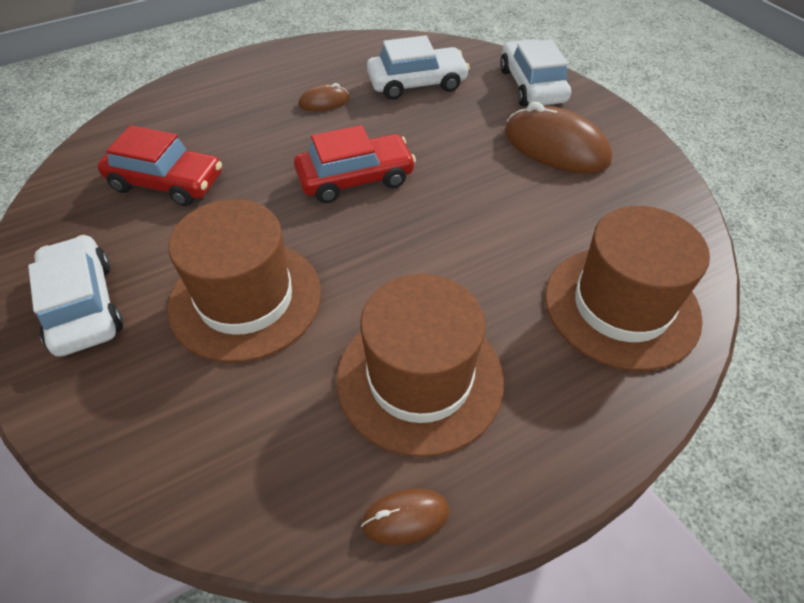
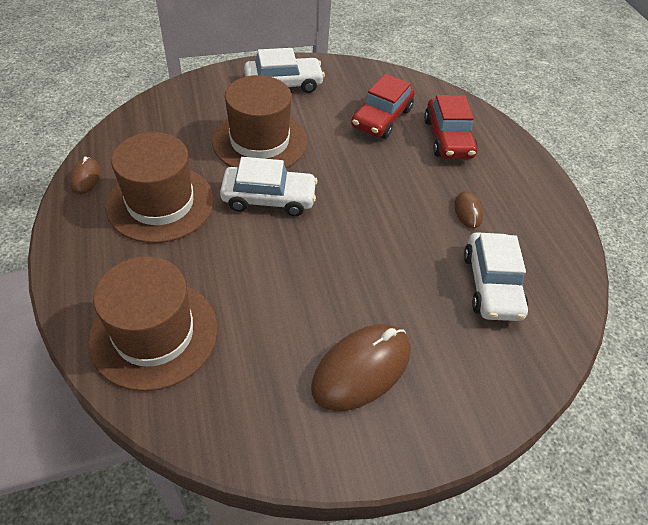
camera: 100 degrees right, 0 degrees up
red car [294,125,416,203] -> red car moved to [424,95,478,159]
white car [500,39,571,106] -> white car moved to [220,157,318,216]

